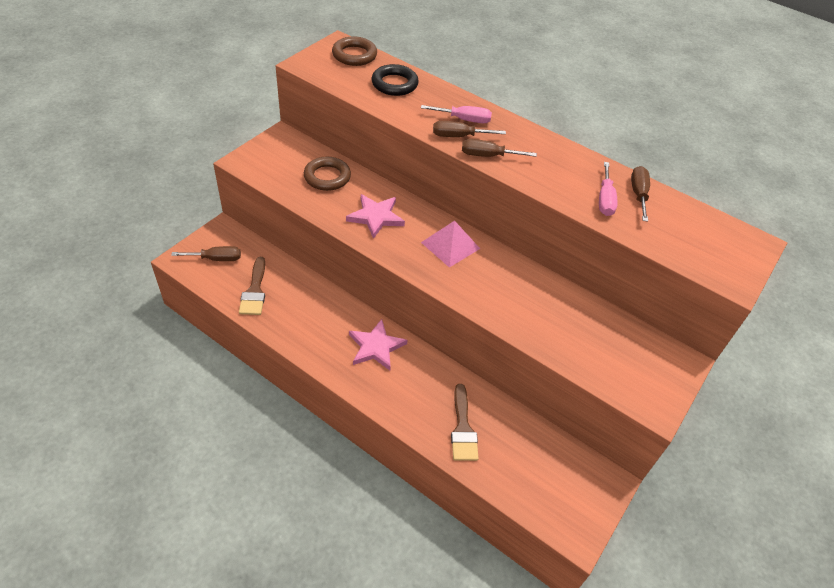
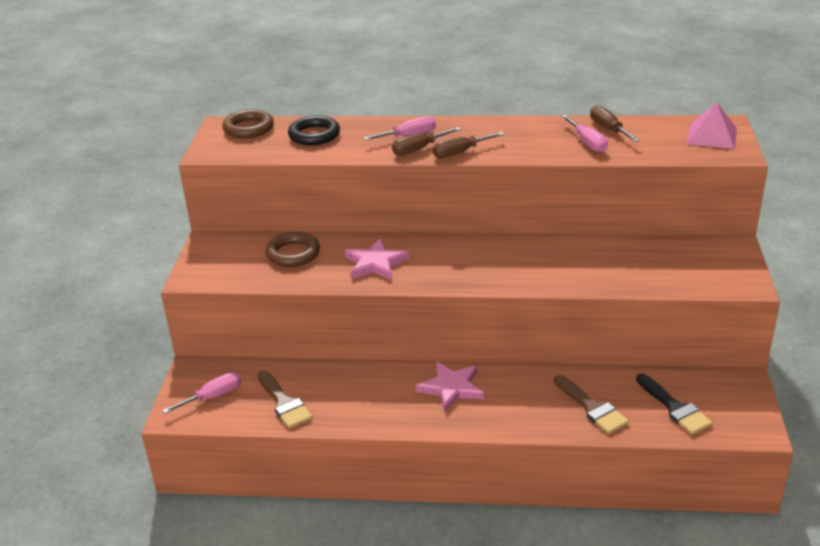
camera: 25 degrees left, 15 degrees down
brown screwdriver [171,246,241,261] -> pink screwdriver [162,372,241,413]
pink pyramid [421,221,480,268] -> pink pyramid moved to [687,102,737,149]
none -> black brush [636,374,712,435]

